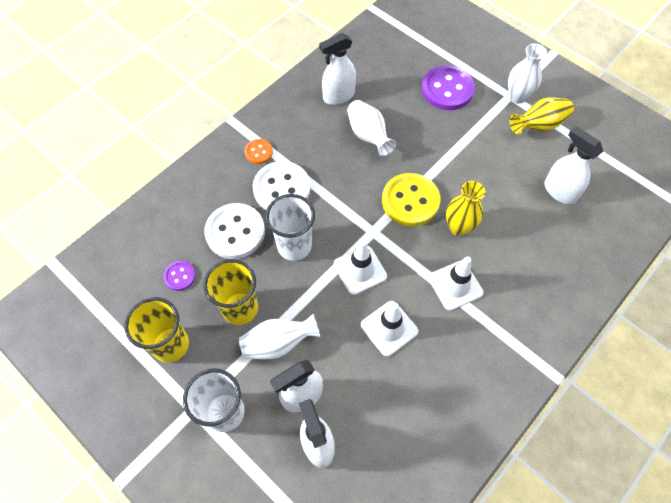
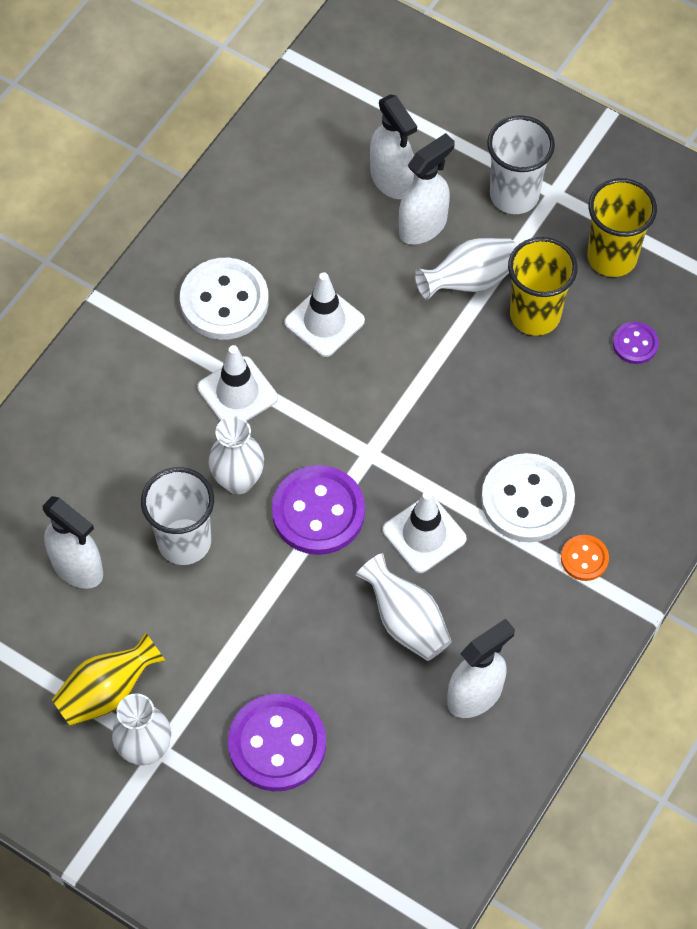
camera: 170 degrees right, 0 degrees up
white button [204,203,265,259] -> white button moved to [180,258,269,340]
white cup [265,194,315,261] -> white cup moved to [141,467,214,565]
white traffic cone [334,240,387,295] -> white traffic cone moved to [383,491,467,573]
yellow button [382,173,440,227] -> purple button [272,465,365,555]
yellow vase [446,181,485,236] -> white vase [209,416,264,494]

